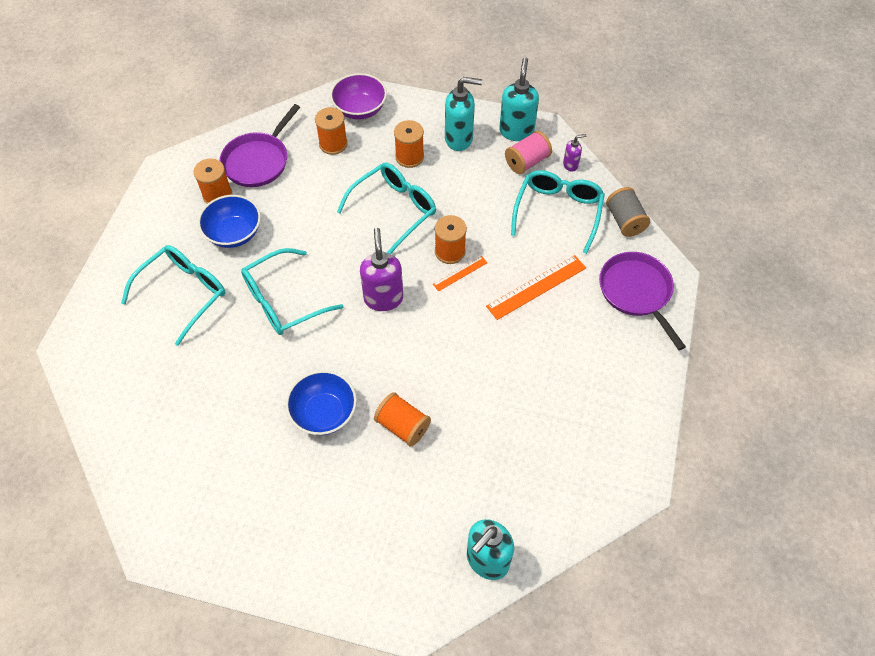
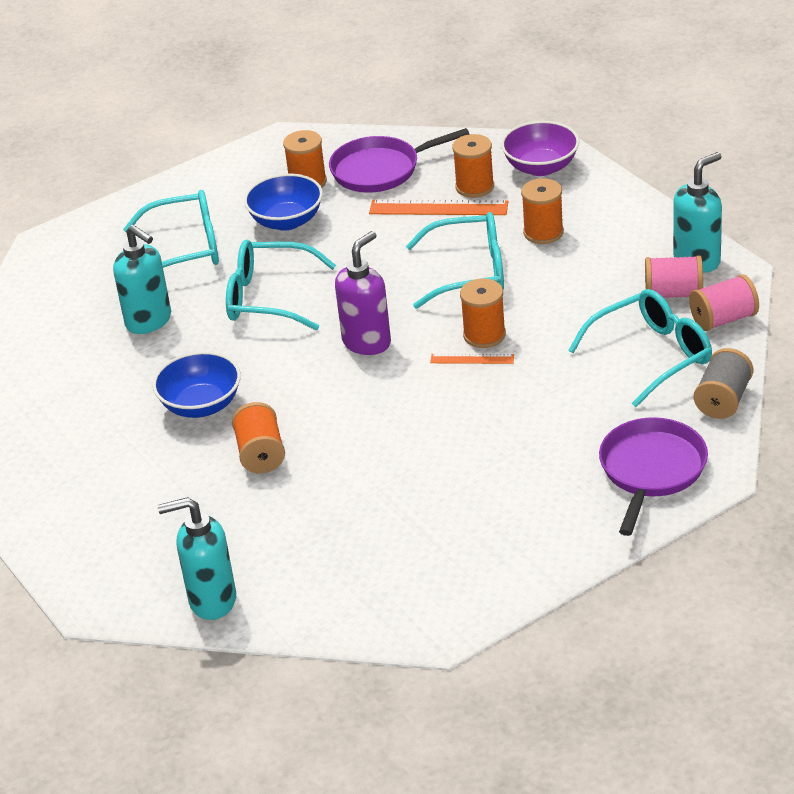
camera: 45 degrees right, 20 degrees down
turquoise soap dispenser [445,77,482,151] -> turquoise soap dispenser moved to [113,225,171,334]
orange ruler [486,255,586,320] -> orange ruler moved to [369,199,509,215]
purple soap dispenser [563,134,587,172] -> pink spool [689,274,759,331]

